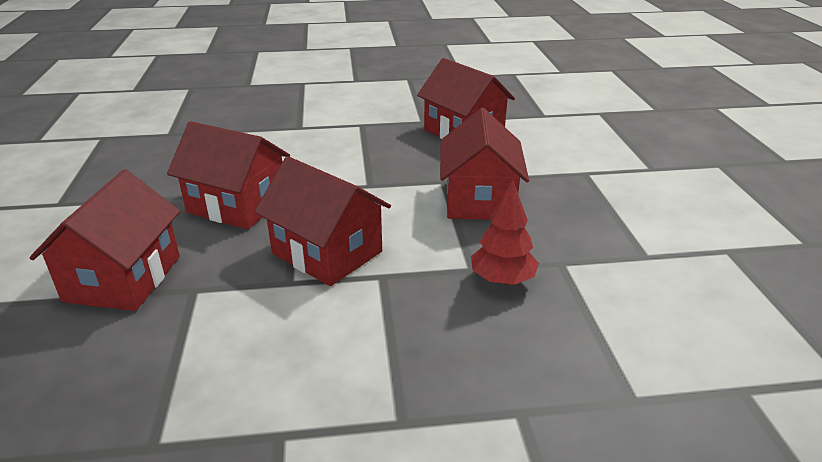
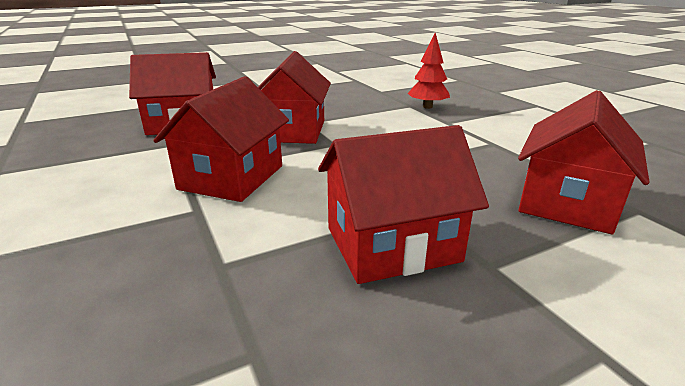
camera: 70 degrees right, 5 degrees down
red tree [471,180,539,285] -> red tree moved to [408,33,450,109]

